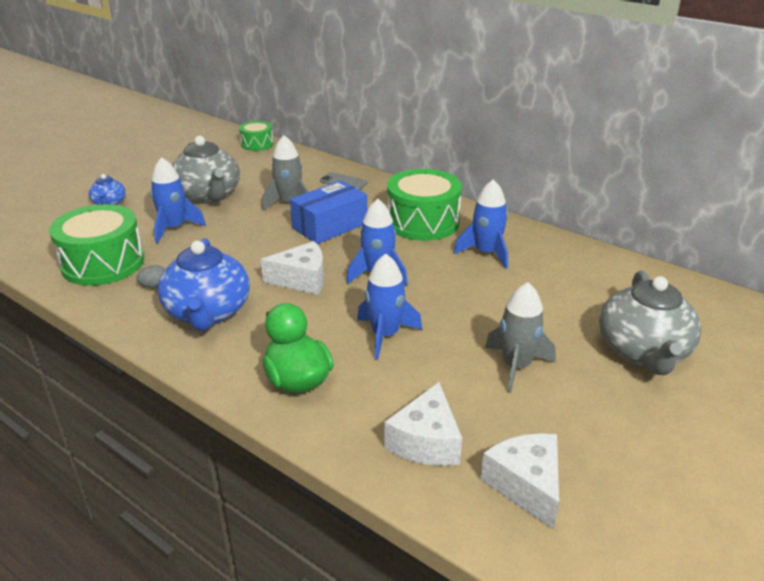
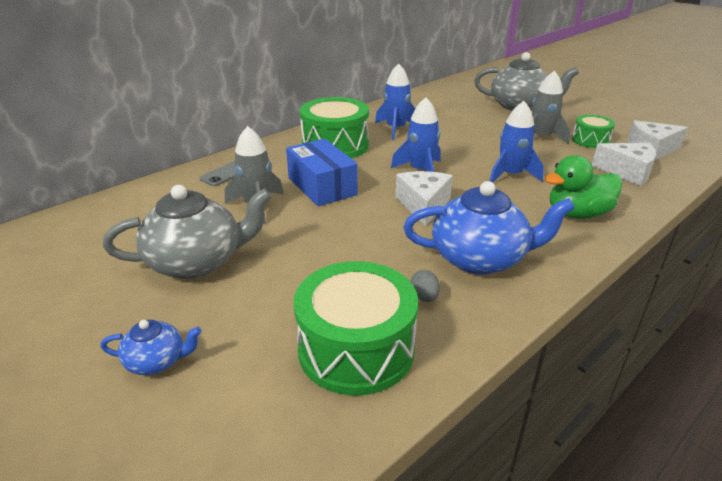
camera: 80 degrees left, 0 degrees up
blue rocket [150,157,206,243] -> none
green drum [239,121,274,151] -> green drum moved to [572,115,615,148]

